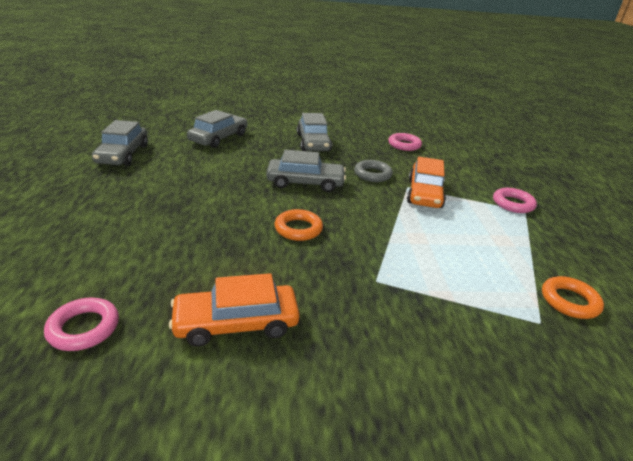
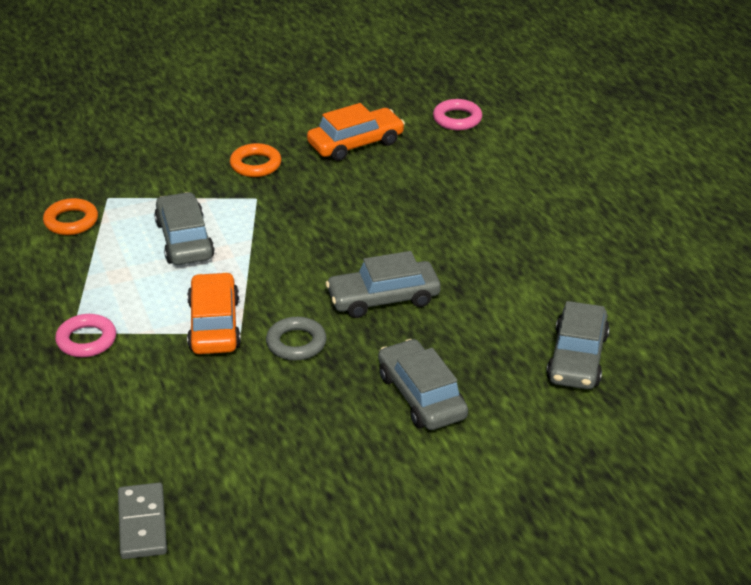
camera: 165 degrees right, 5 degrees up
grey car [92,120,148,166] -> grey car moved to [154,192,215,265]
orange ring [275,209,323,241] -> orange ring moved to [230,143,281,177]
pink ring [388,133,422,151] -> none
none -> grey domino [118,483,167,559]

